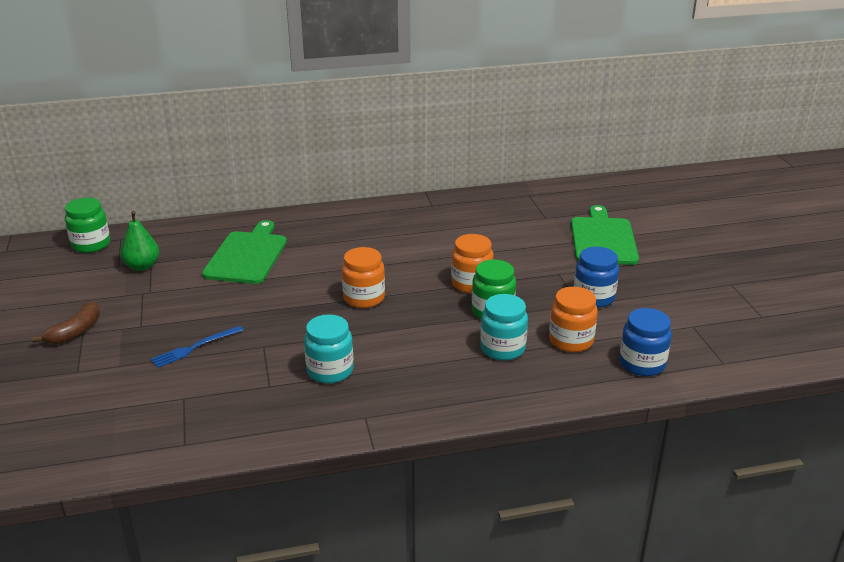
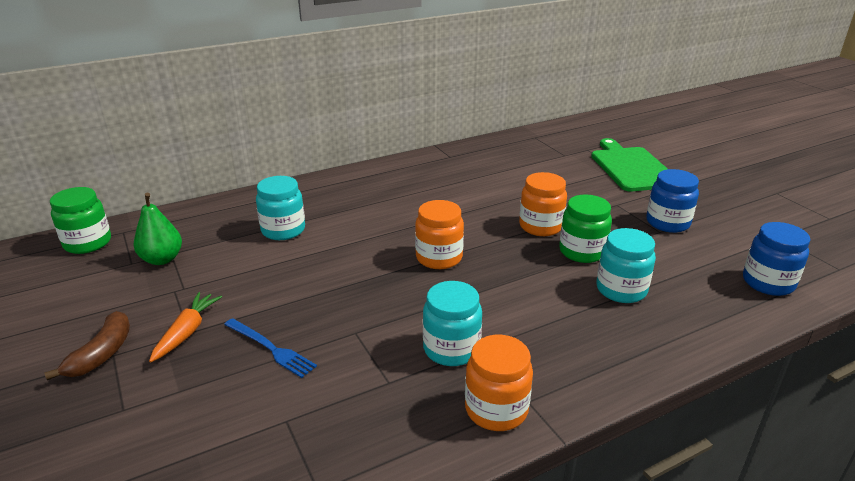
camera: 15 degrees left, 0 degrees up
blue fork [151,326,244,368] -> blue fork turned 90 degrees counterclockwise [224,318,317,378]
green cutting board [202,220,287,284] -> turquoise jar [256,176,305,240]
orange jar [549,287,598,352] -> orange jar moved to [465,335,533,431]
none -> orange carrot [149,292,222,362]

